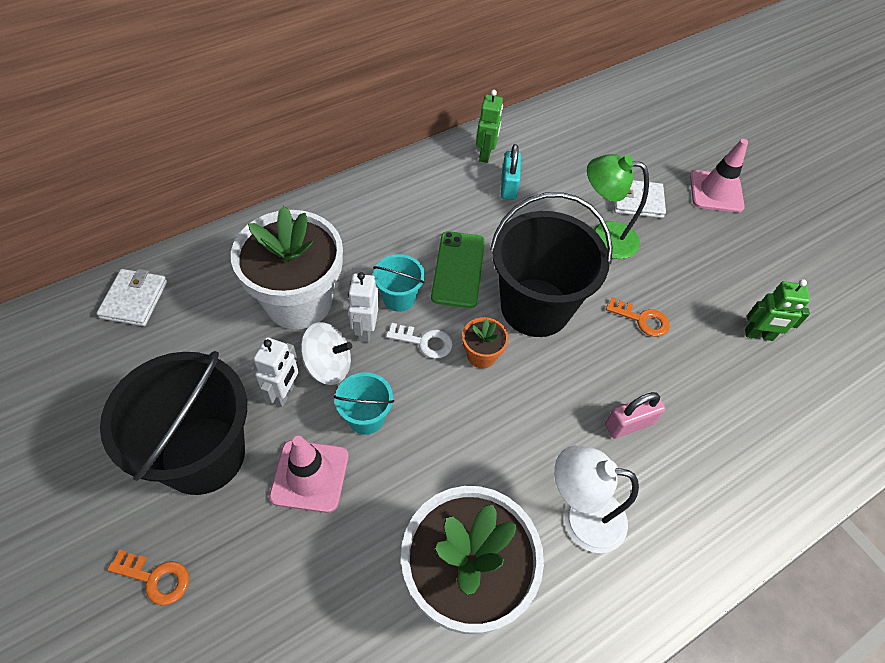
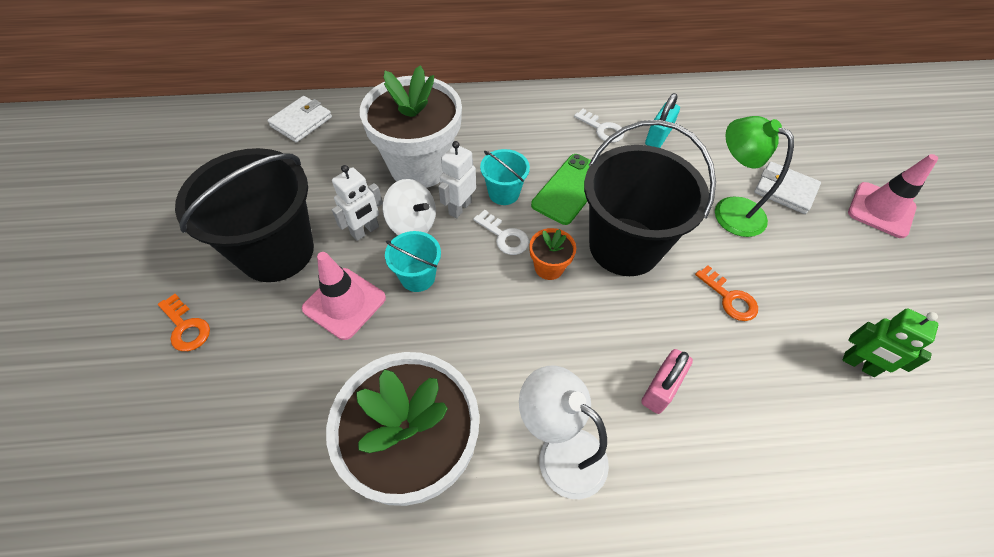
camera: 30 degrees right, 0 degrees up
green robot [476,90,503,163] -> none
pink padlock [605,392,665,439] -> pink padlock turned 60 degrees counterclockwise [641,349,693,414]
none -> white key [574,109,624,142]

